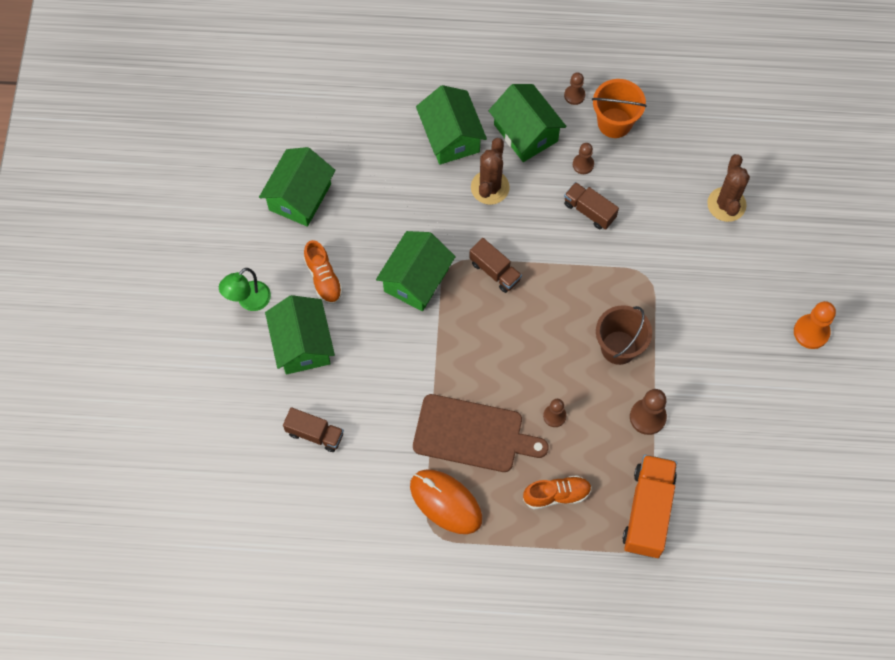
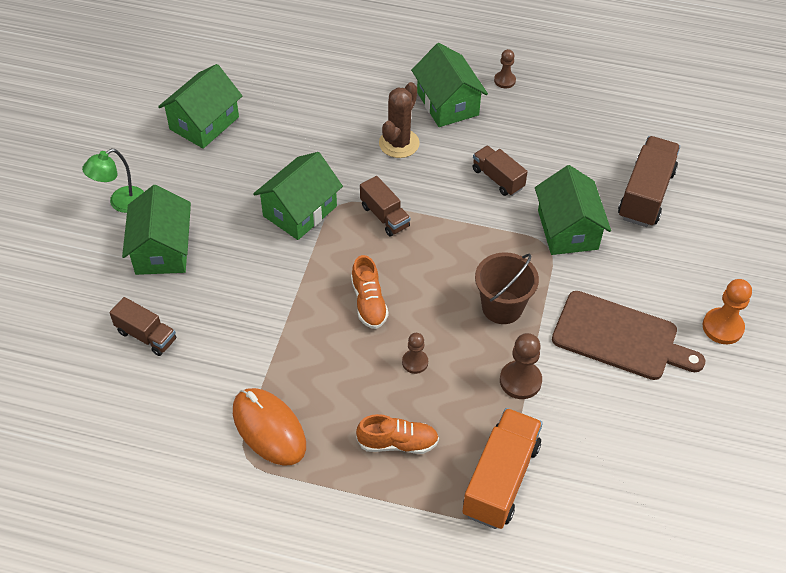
camera: 10 degrees right, 15 degrees down
orange shoe [304,240,343,304] -> orange shoe moved to [351,255,389,329]
brown cutting board [413,394,548,472] -> brown cutting board moved to [552,291,705,380]
green house [416,85,487,165] -> green house moved to [535,165,611,255]
brown pawn [573,143,594,174] -> none
orange bucket [592,79,647,138] -> none
brown cactus [707,154,750,222] -> brown truck [618,136,680,227]

